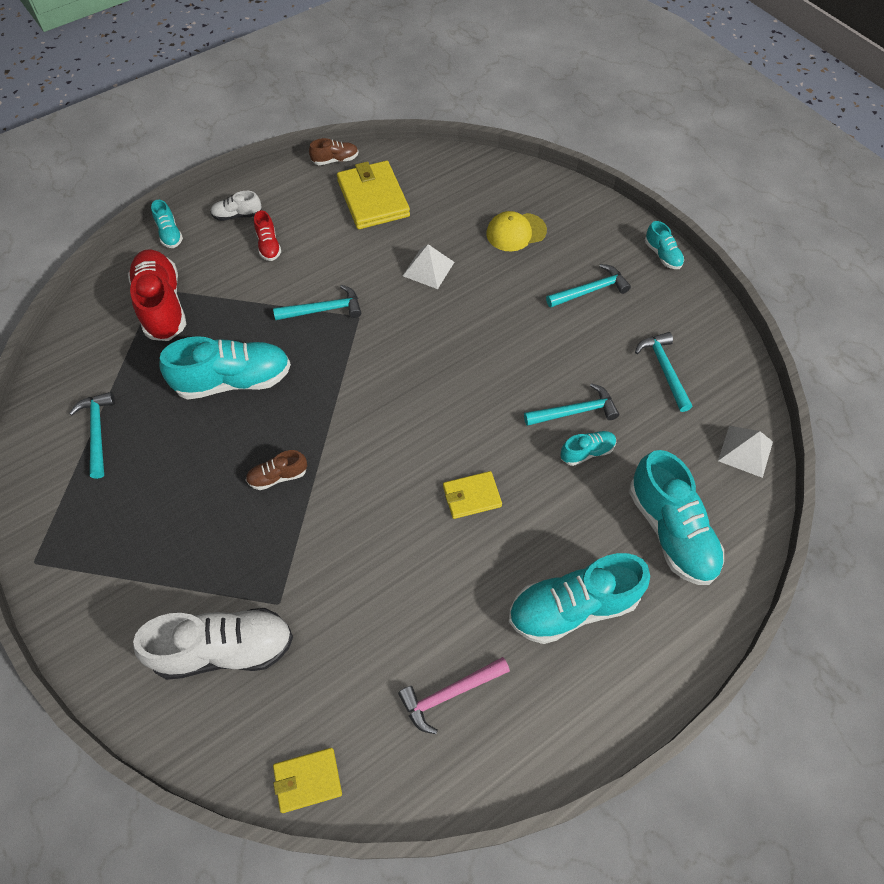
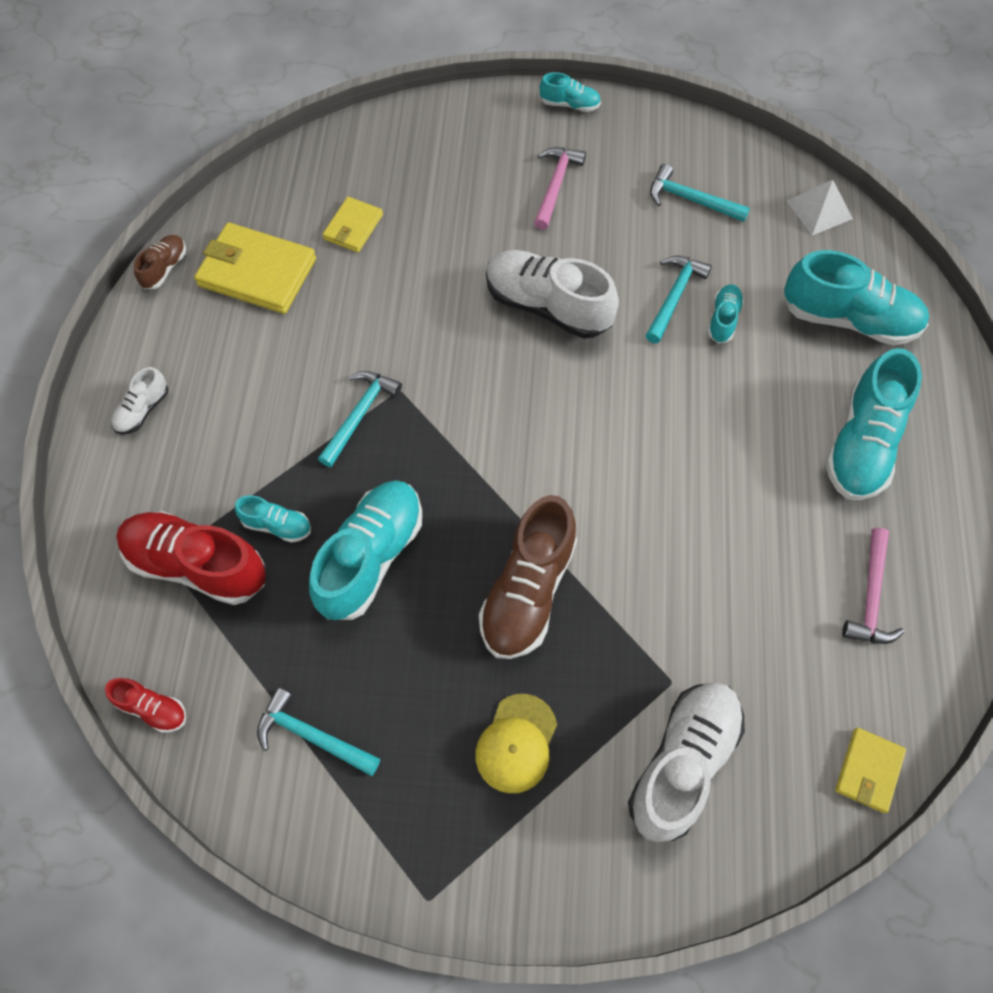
camera: 50 degrees left, 5 degrees up
turquoise shoe [151,200,183,248] -> turquoise shoe moved to [235,495,311,543]
brown shoe [246,450,307,490] -> brown shoe [479,495,577,659], size x2.06
red shoe [254,210,281,261] -> red shoe moved to [105,678,186,733]
white pyramid [403,244,454,289] -> none
yellow wallet [443,471,502,519] -> yellow wallet moved to [322,197,383,252]
yellow cap [486,211,547,251] -> yellow cap moved to [476,694,557,793]
turquoise hammer [546,264,631,308] -> pink hammer [534,147,586,230]
none -> white shoe [486,250,619,339]

